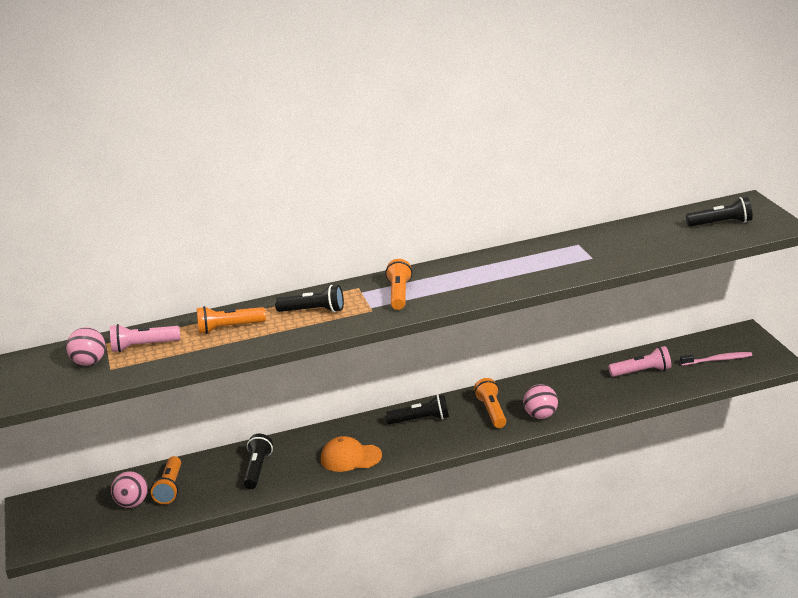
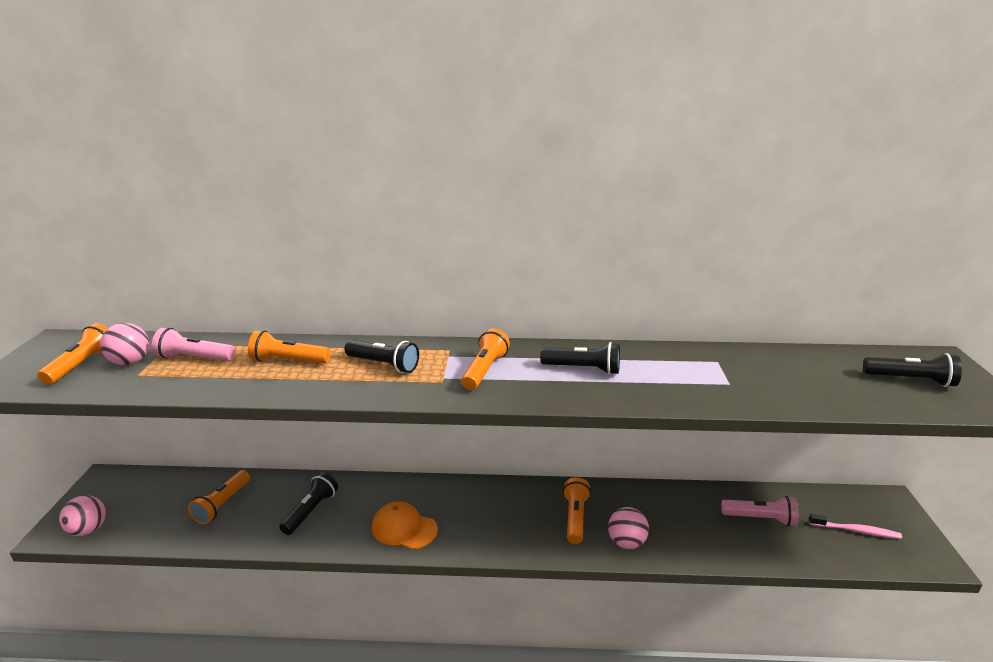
camera: 15 degrees right, 0 degrees up
pink ball [111,471,148,508] -> pink ball moved to [59,495,106,536]
black flashlight [385,394,449,424] -> black flashlight moved to [540,342,620,375]
none -> orange flashlight [38,323,108,385]

